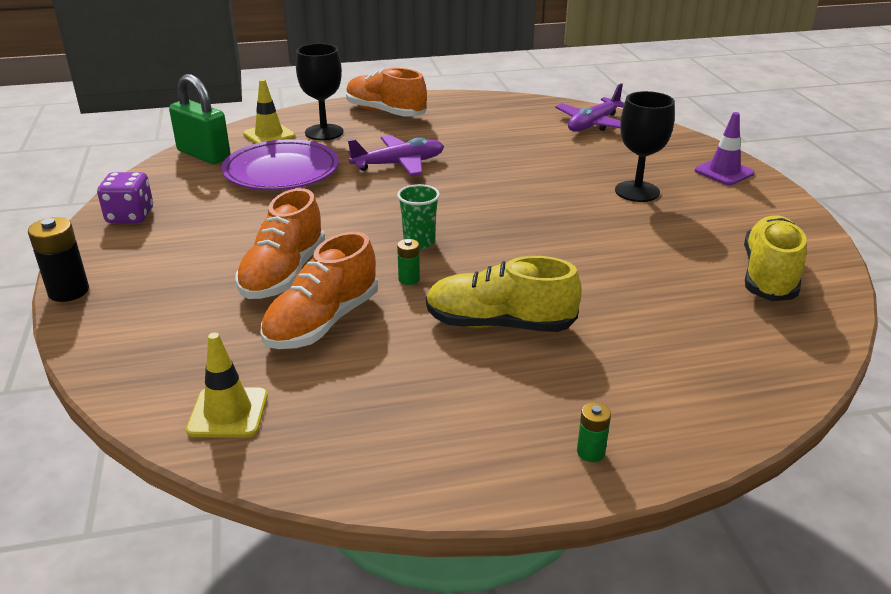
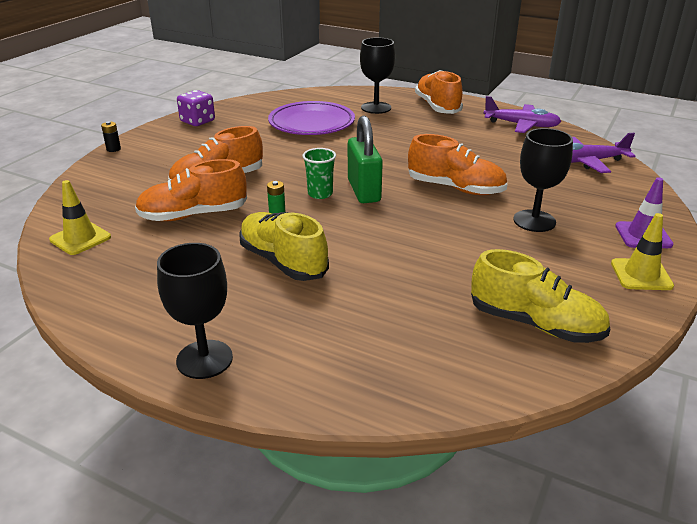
camera: 40 degrees right, 0 degrees up
black battery [28,217,89,302] -> black battery [101,121,121,152], size x0.56
green padlock [169,74,231,164] -> green padlock moved to [348,115,383,203]
yellow traffic cone [243,79,295,144] -> yellow traffic cone moved to [611,213,674,290]
purple plane [348,135,444,176] -> purple plane moved to [484,96,562,133]
green battery [577,402,611,462] -> black goblet [157,243,233,379]
yellow shoe [744,215,807,301] -> yellow shoe turned 60 degrees clockwise [471,249,611,343]
none -> orange shoe [408,134,508,195]

